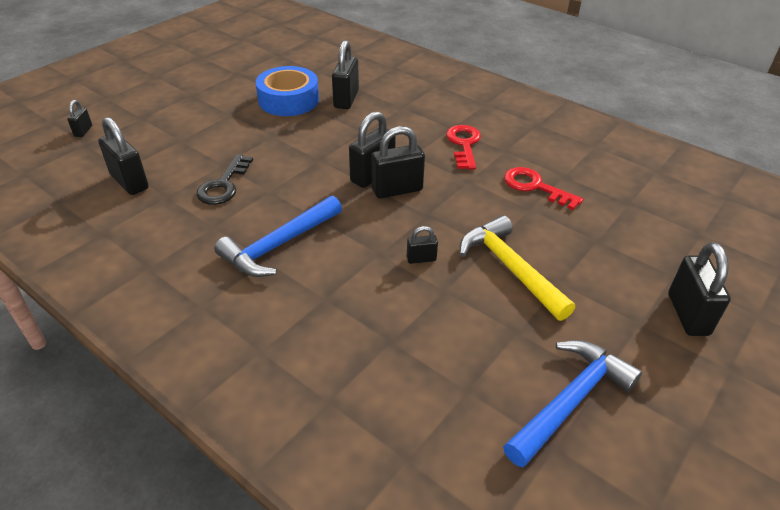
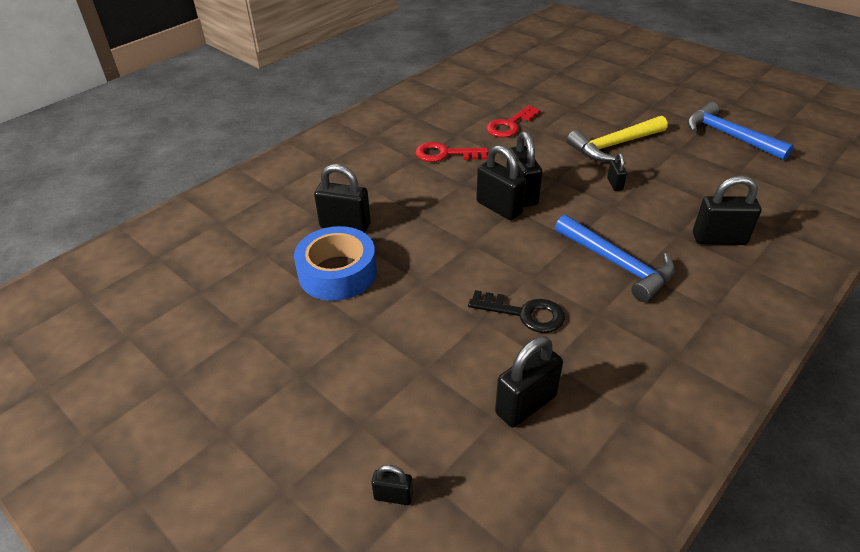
camera: 85 degrees left, 0 degrees up
black padlock [668,243,731,336] -> black padlock moved to [693,176,762,245]

